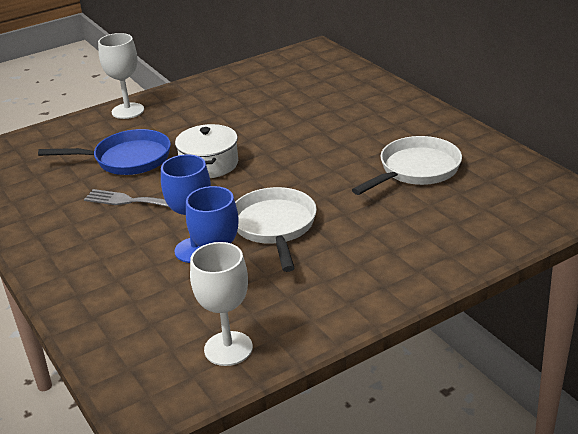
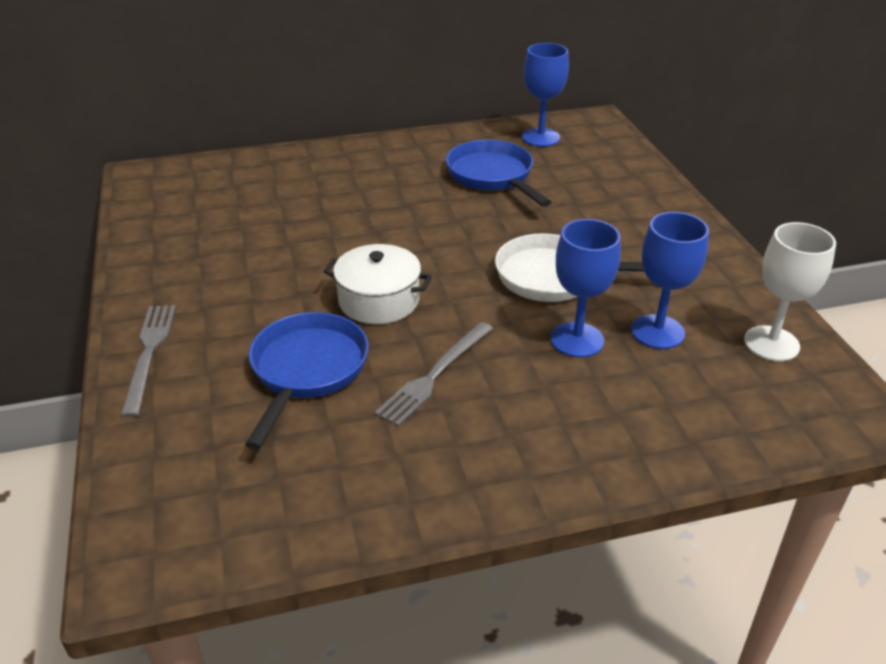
camera: 75 degrees left, 5 degrees up
white goblet [98,33,144,119] -> grey fork [120,305,176,418]
white pan [352,136,462,195] -> blue pan [446,140,551,207]
none -> blue goblet [522,43,569,147]

